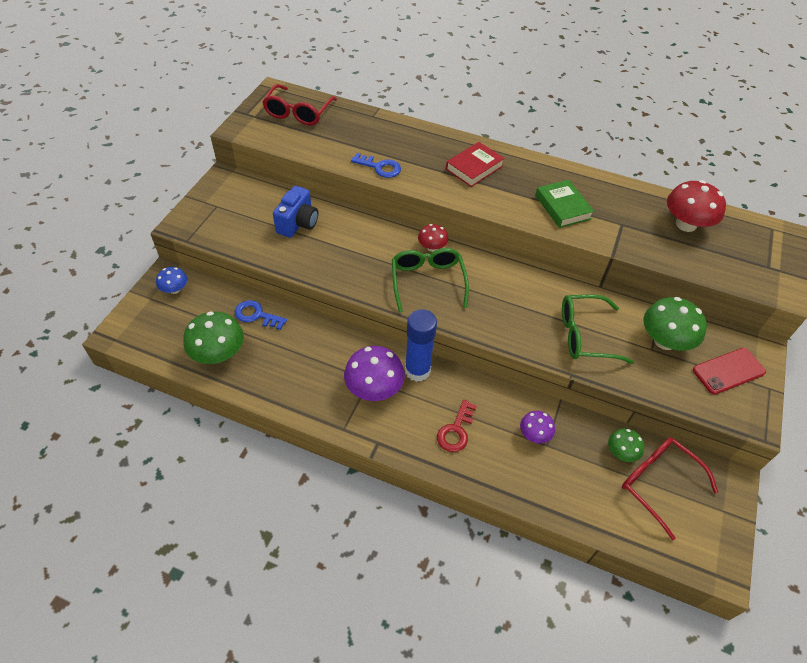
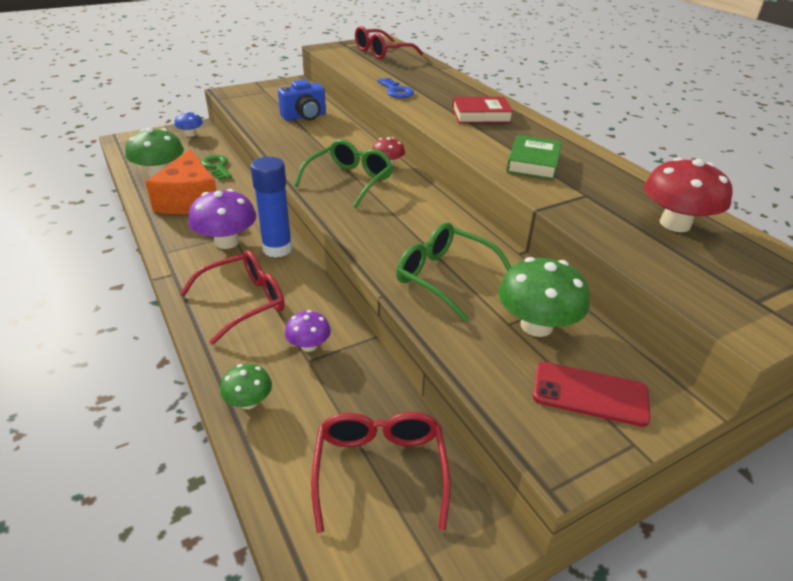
camera: 40 degrees right, 15 degrees down
blue key [235,300,287,330] -> green key [201,155,232,180]
red key [437,400,477,452] -> red glasses [180,250,285,345]
green mushroom [608,428,644,462] -> green mushroom moved to [220,364,272,409]
none -> orange cheese [145,149,217,214]

